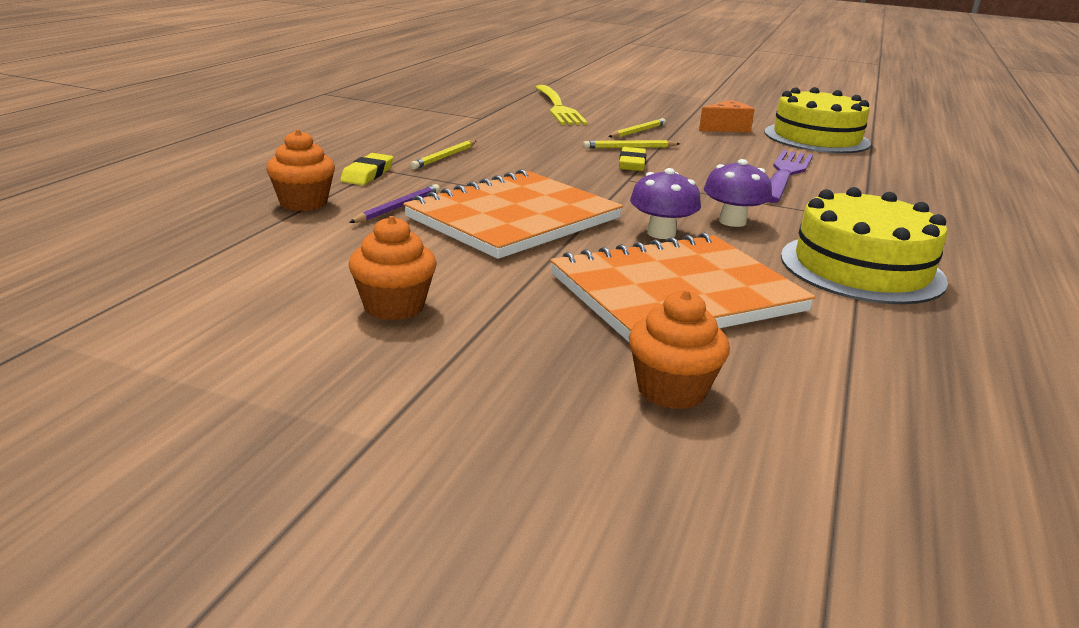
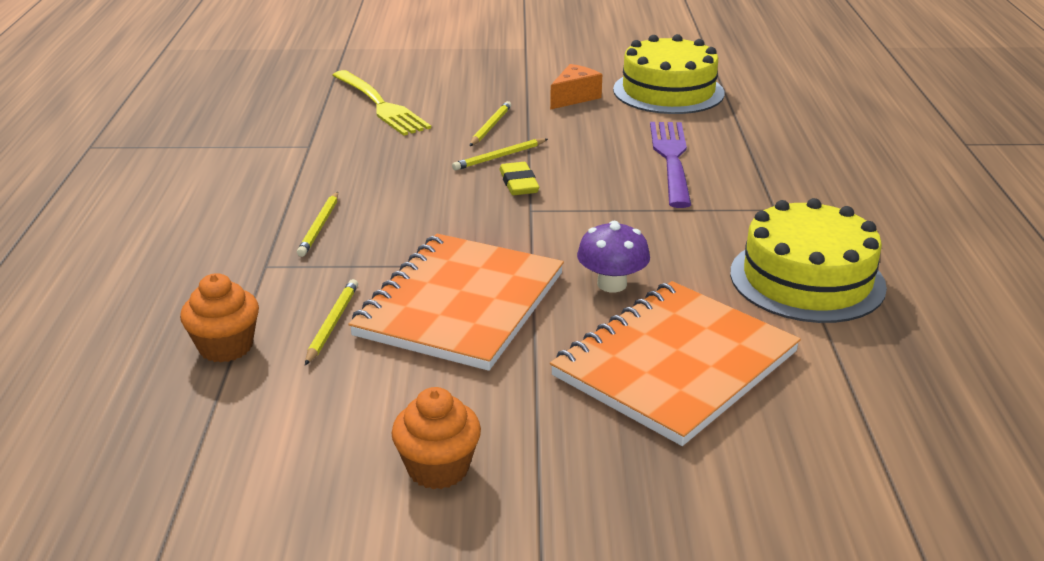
camera: 20 degrees left, 5 degrees up
yellow eraser [340,153,393,185] -> none
purple pencil [349,184,440,223] -> yellow pencil [305,279,358,365]
orange cupcake [629,290,730,409] -> none
purple mushroom [704,159,772,227] -> none

